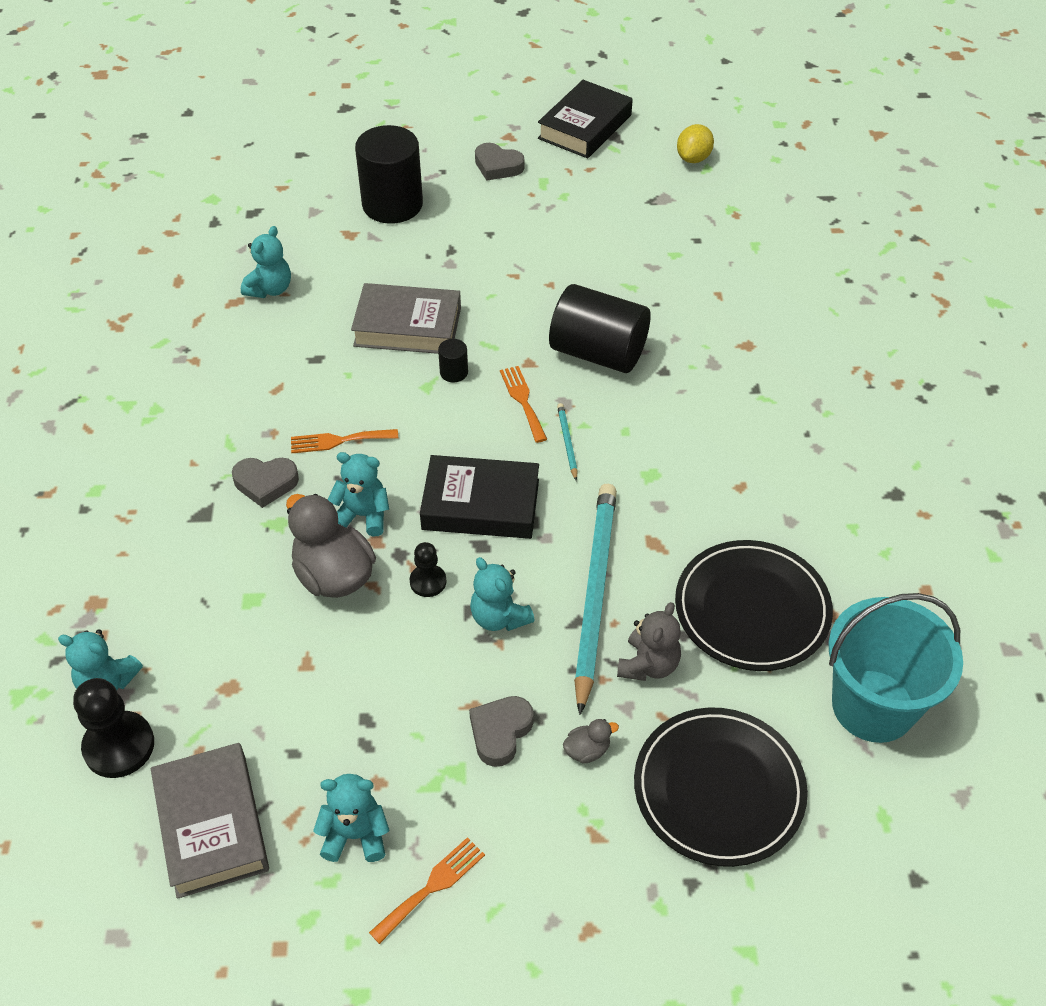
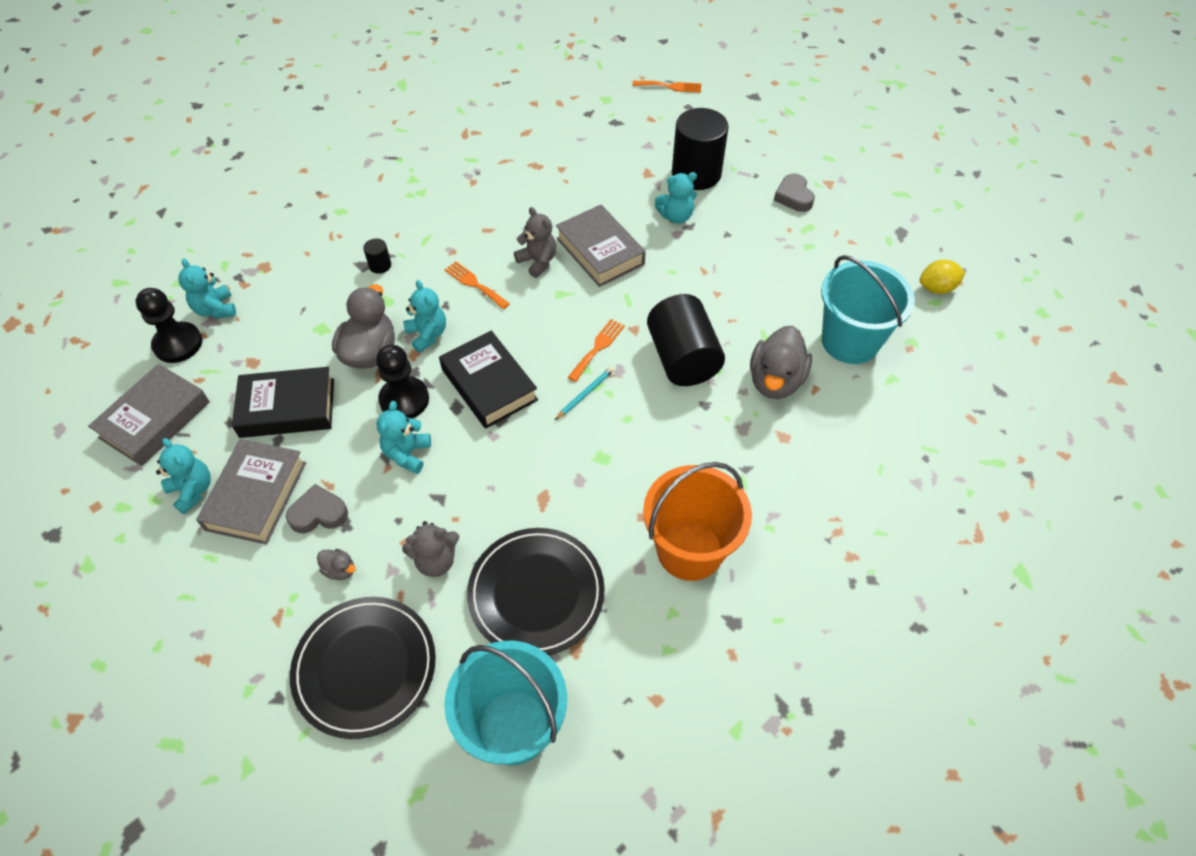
camera: 50 degrees right, 5 degrees up
grey heart [232,458,299,508] -> none
turquoise teddy bear [241,226,291,298] -> turquoise teddy bear moved to [654,172,697,224]
orange fork [369,837,485,944] -> orange fork moved to [632,81,701,93]
black pawn [410,542,446,597] -> black pawn [376,345,429,419], size x1.73
black cylinder [438,339,468,382] -> black cylinder moved to [363,239,391,274]
black book [538,80,633,158] -> black book moved to [232,367,334,438]
turquoise pencil [574,484,617,715] -> none
none -> grey book [196,439,306,545]
none -> grey teddy bear [514,207,556,278]
none -> orange bucket [643,462,752,581]
none -> grey duck [750,326,812,399]
none -> turquoise bucket [821,255,915,364]

